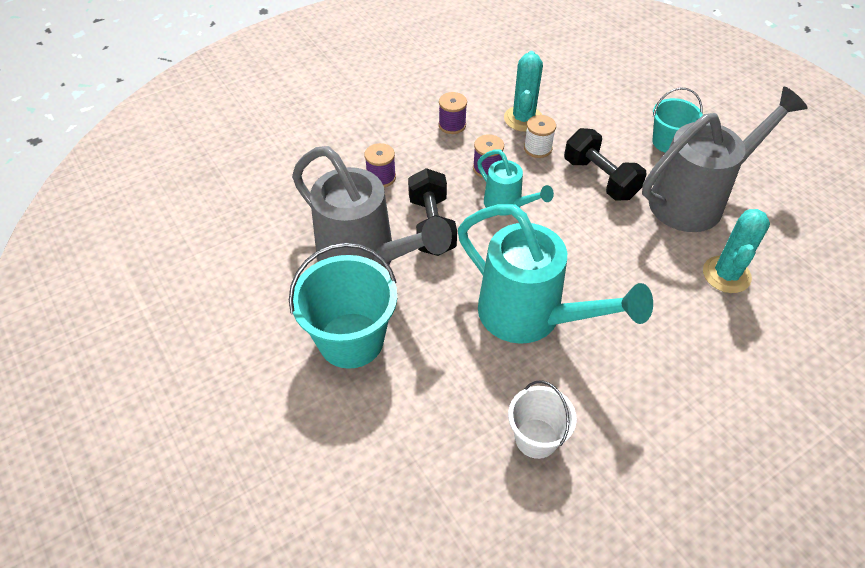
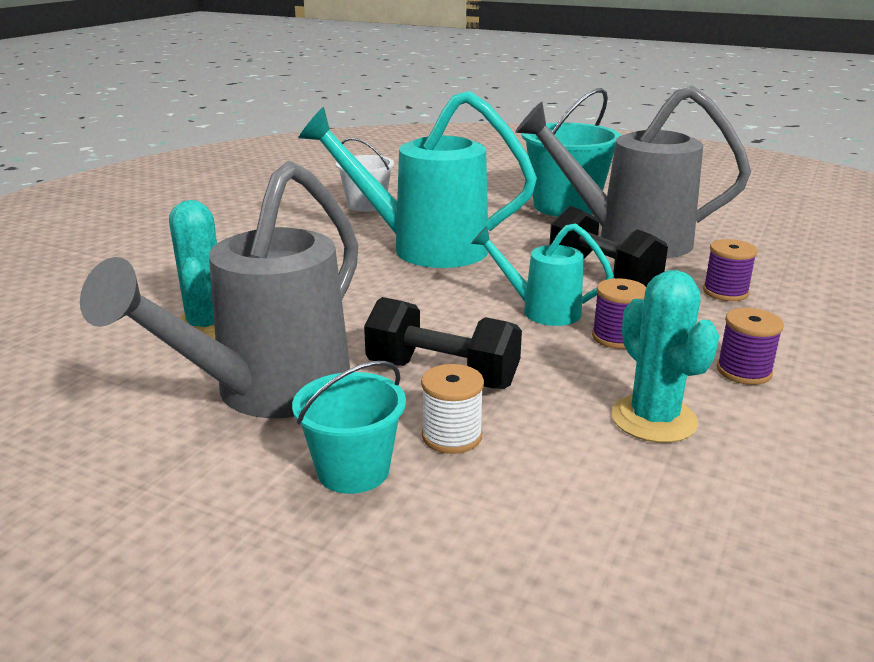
camera: 150 degrees right, 25 degrees down
white spool [524,115,556,158] -> white spool moved to [421,364,484,454]

